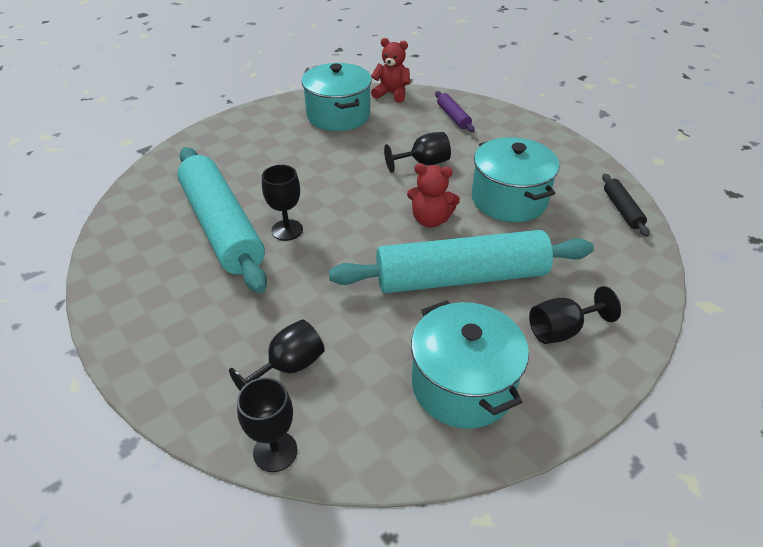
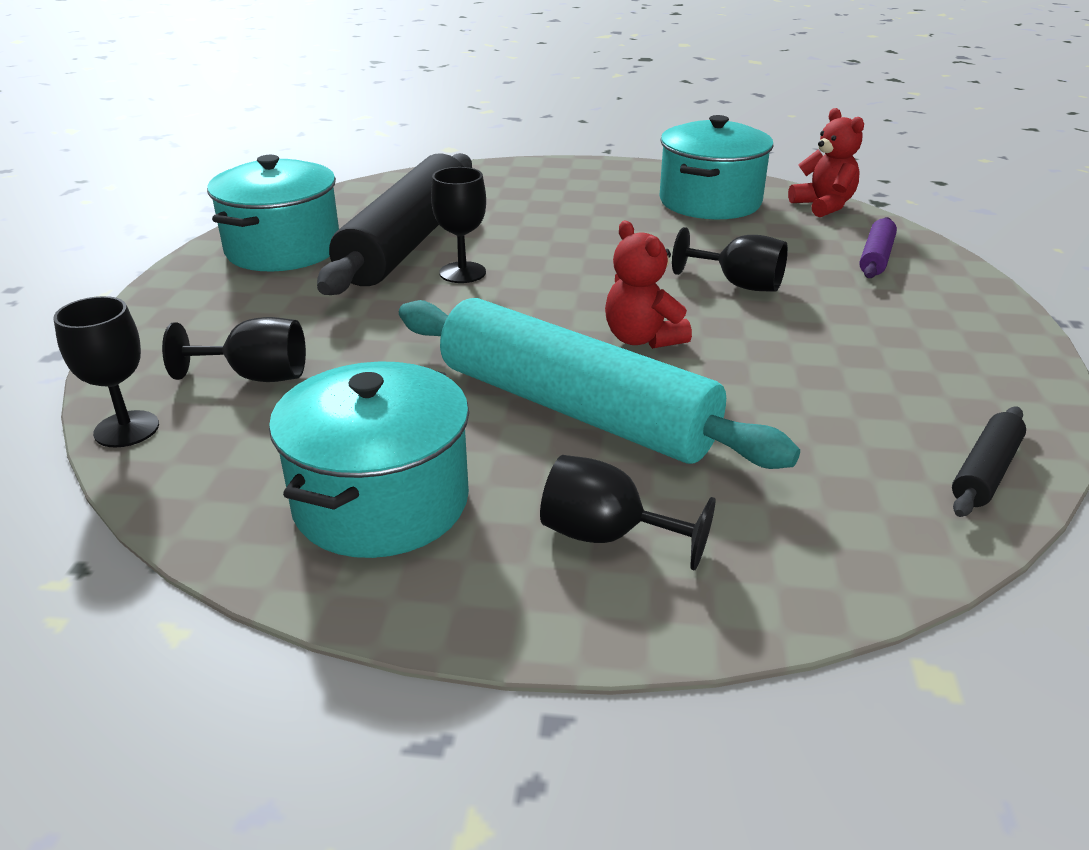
camera: 45 degrees right, 10 degrees down
turquoise rolling pin [177,147,267,293] -> black rolling pin [317,153,472,295]
turquoise pot [472,137,560,222] -> turquoise pot moved to [207,155,339,272]

